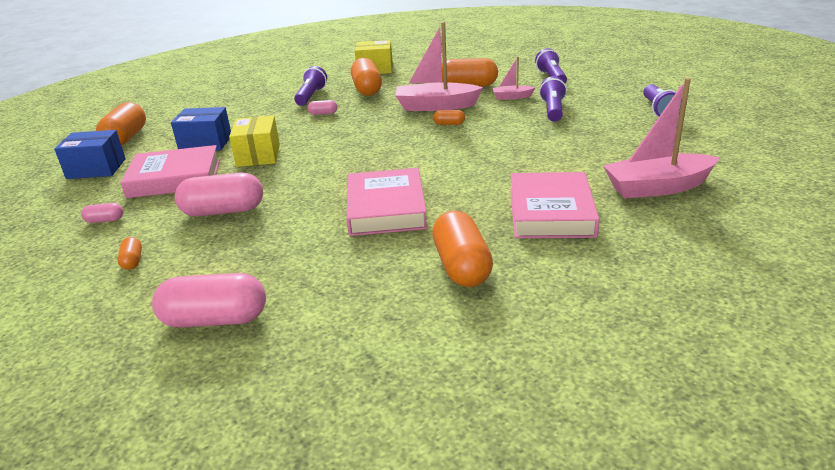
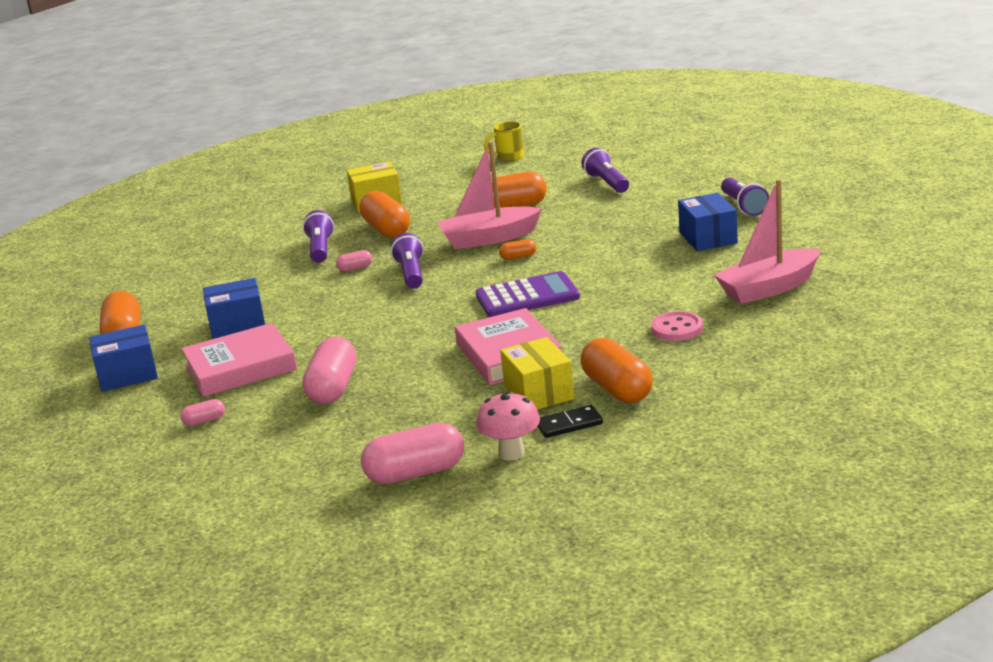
camera: 15 degrees left, 5 degrees down
orange capsule [117,237,142,270] -> none
pink capsule [175,173,263,217] -> pink capsule turned 60 degrees counterclockwise [302,337,357,404]
yellow box [229,115,280,167] -> yellow box moved to [500,337,574,410]
pink boat [492,57,535,100] -> none
pink book [510,172,600,238] -> pink button [651,311,703,341]
purple flashlight [539,76,567,122] -> purple flashlight moved to [391,233,424,289]
none -> purple calculator [475,271,580,317]
none -> pink mushroom [476,391,540,460]
none -> yellow mug [484,121,524,162]
none -> black domino [538,405,603,438]
none -> blue box [678,193,738,251]

